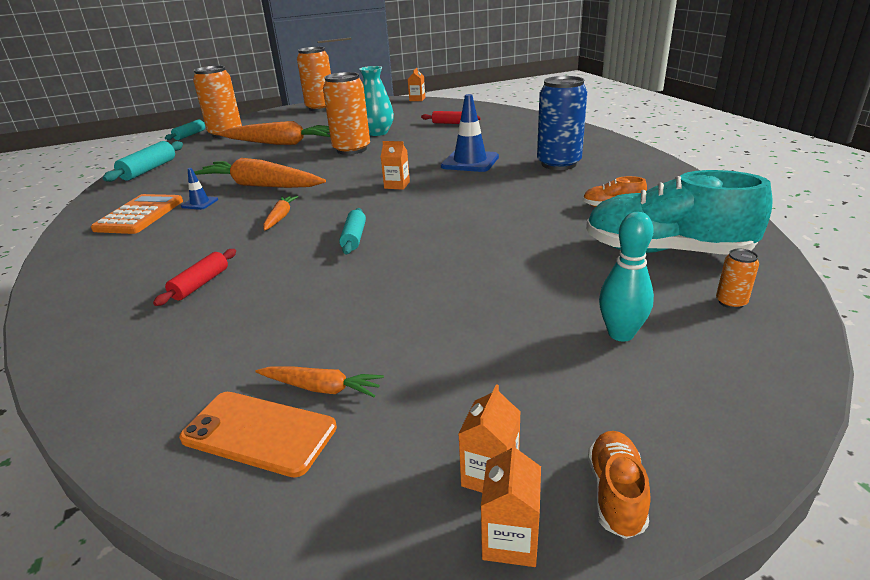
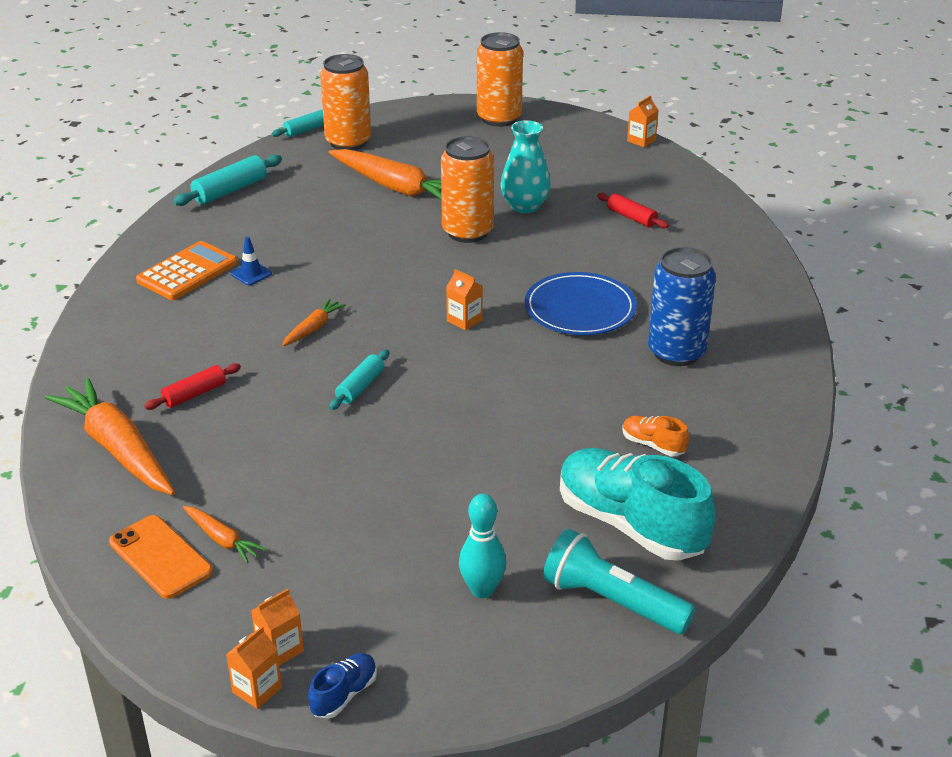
camera: 25 degrees right, 5 degrees up
orange carrot [194,158,326,188] -> orange carrot moved to [45,378,175,495]
blue traffic cone [441,94,499,172] -> blue plate [525,272,637,335]
orange shoe [588,431,651,539] -> blue shoe [308,653,377,719]
orange can [716,249,759,309] -> turquoise flashlight [543,529,696,634]

